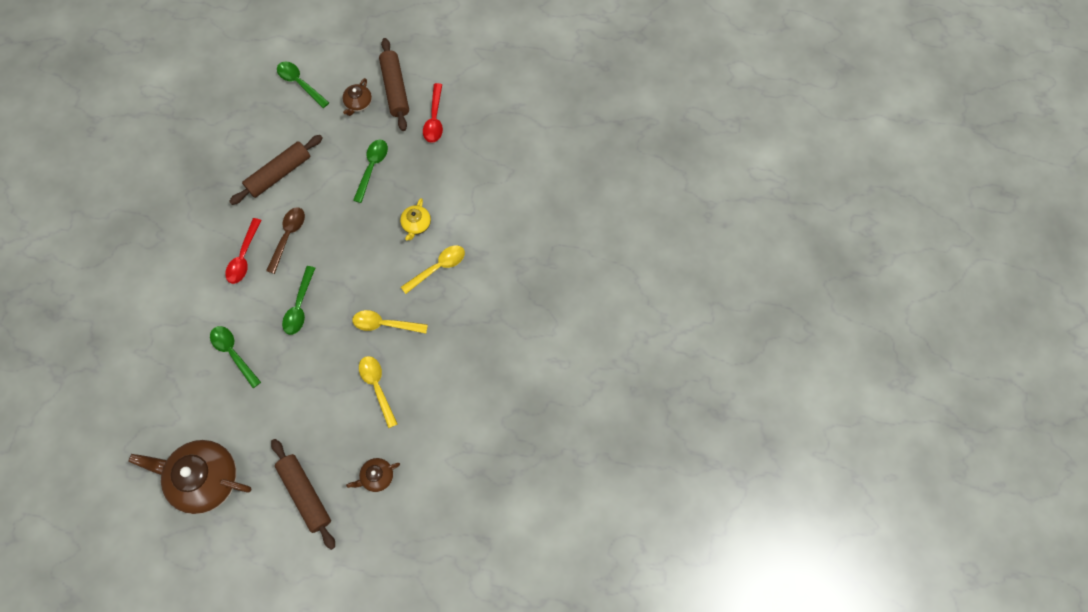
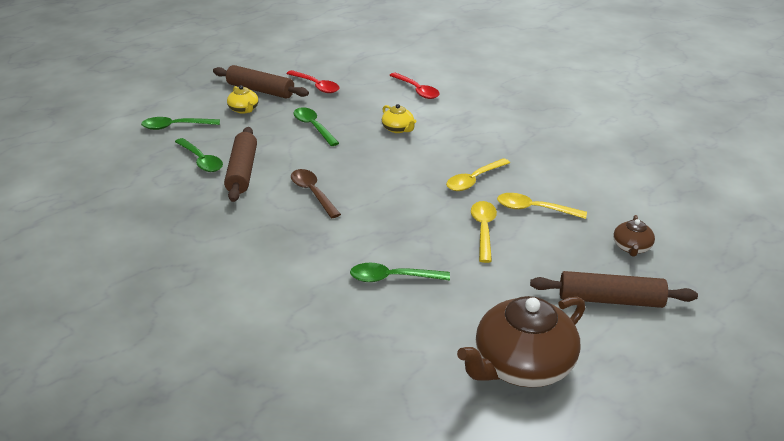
camera: 50 degrees left, 35 degrees down
red spoon [225,218,261,284] -> red spoon moved to [389,72,440,99]
green spoon [282,266,315,335] -> green spoon moved to [175,138,223,172]
brown teapot [342,78,372,116] -> yellow teapot [227,85,259,114]
yellow spoon [401,245,465,294] -> yellow spoon moved to [471,201,497,263]

